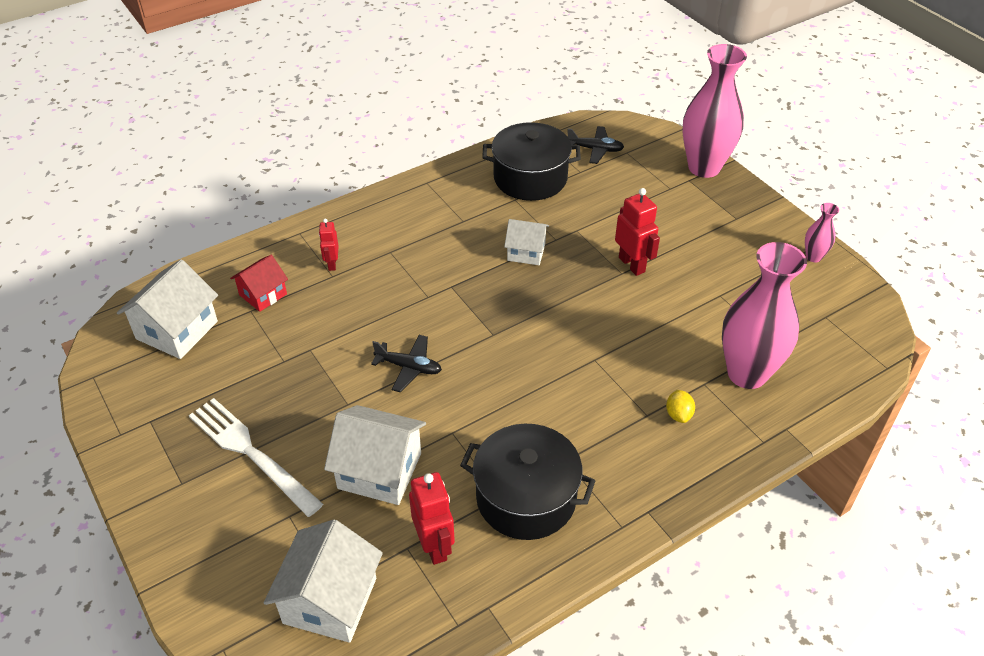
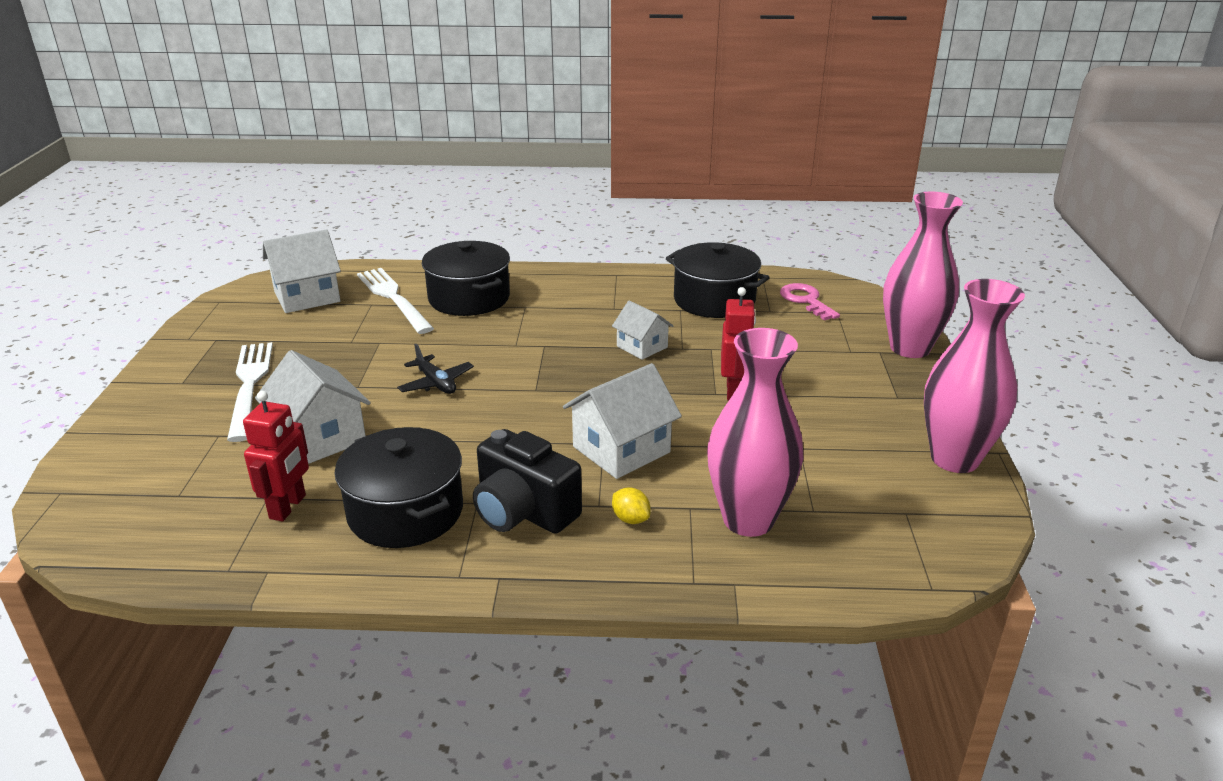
camera: 35 degrees right, 15 degrees down
red house [230,255,288,312] -> white fork [357,268,434,334]
white house [264,520,383,643] -> white house moved to [563,363,682,479]
red robot [319,219,338,271] -> black pot [422,241,510,316]
black plane [567,126,624,164] -> pink key [780,283,840,320]
yellow lemon [666,390,695,423] -> yellow lemon turned 75 degrees counterclockwise [612,487,651,524]
pink vase [805,203,839,262] -> pink vase [924,279,1025,473], size x2.23
none -> black camera [473,429,582,534]

